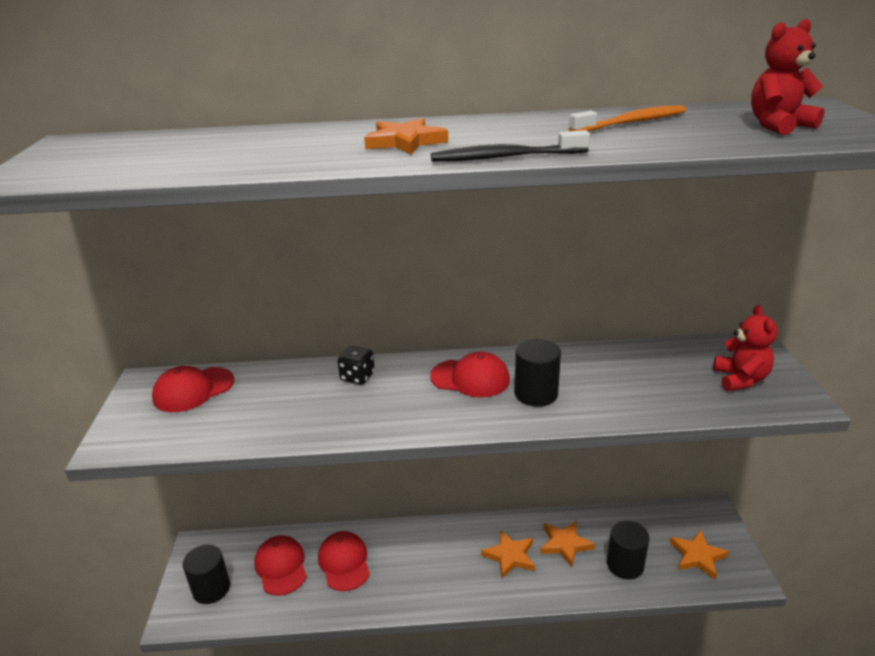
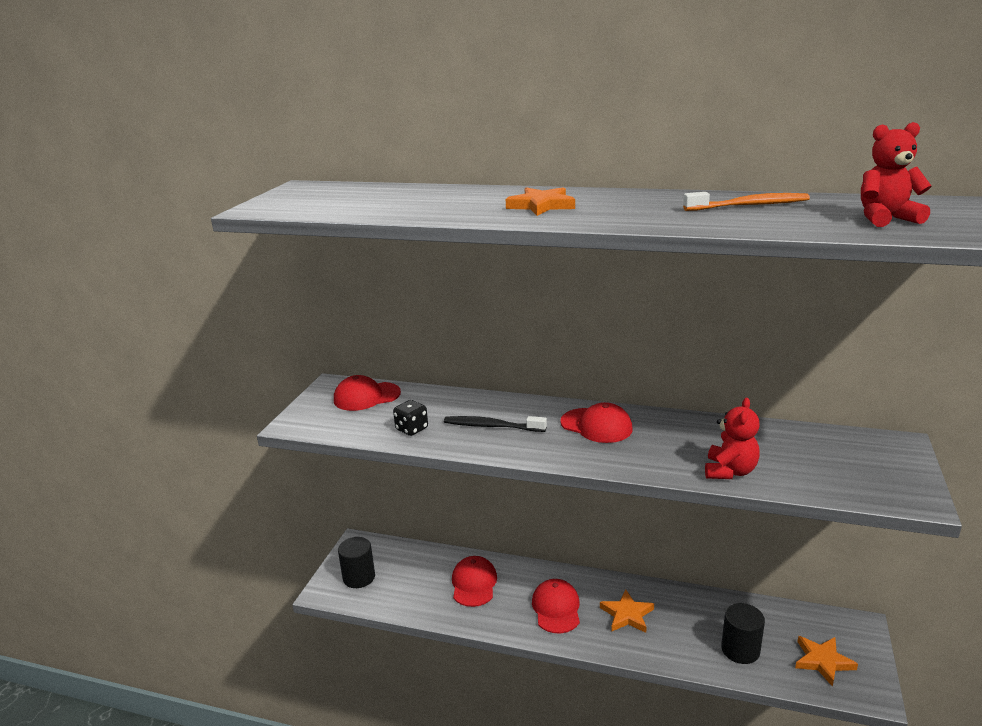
camera: 20 degrees right, 5 degrees down
red cap [254,535,307,595] -> red cap moved to [532,579,580,633]
black dice [338,346,375,385] -> black dice moved to [393,400,428,436]
black toothbrush [431,130,590,162] -> black toothbrush moved to [444,416,547,432]
black cylinder [514,339,561,407] -> none
orange star [540,521,595,567] -> none
red teddy bear [713,305,778,391] -> red teddy bear moved to [705,398,760,479]

